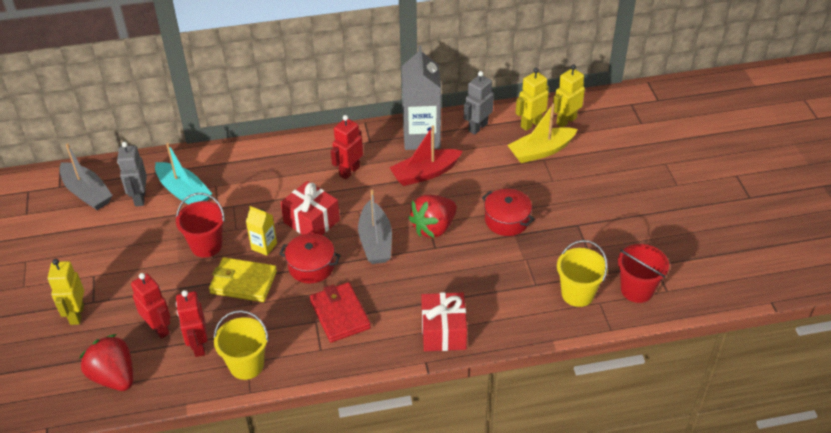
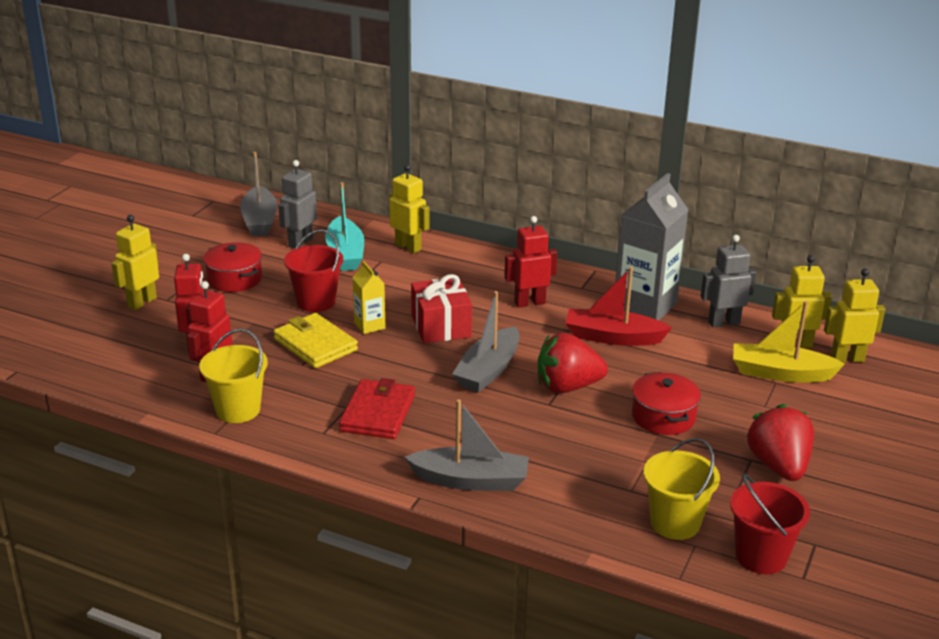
camera: 35 degrees right, 15 degrees down
red strawberry [79,334,133,391] -> red strawberry moved to [746,404,814,481]
red pot [279,233,341,283] -> red pot moved to [203,242,262,292]
red gift [421,292,467,351] -> grey boat [404,399,529,491]
none -> yellow robot [389,164,429,253]

